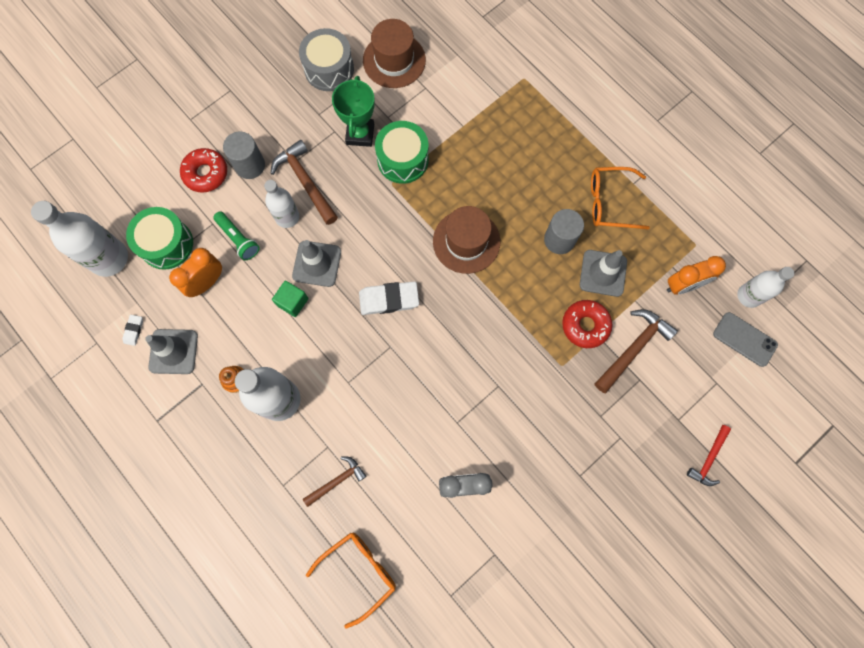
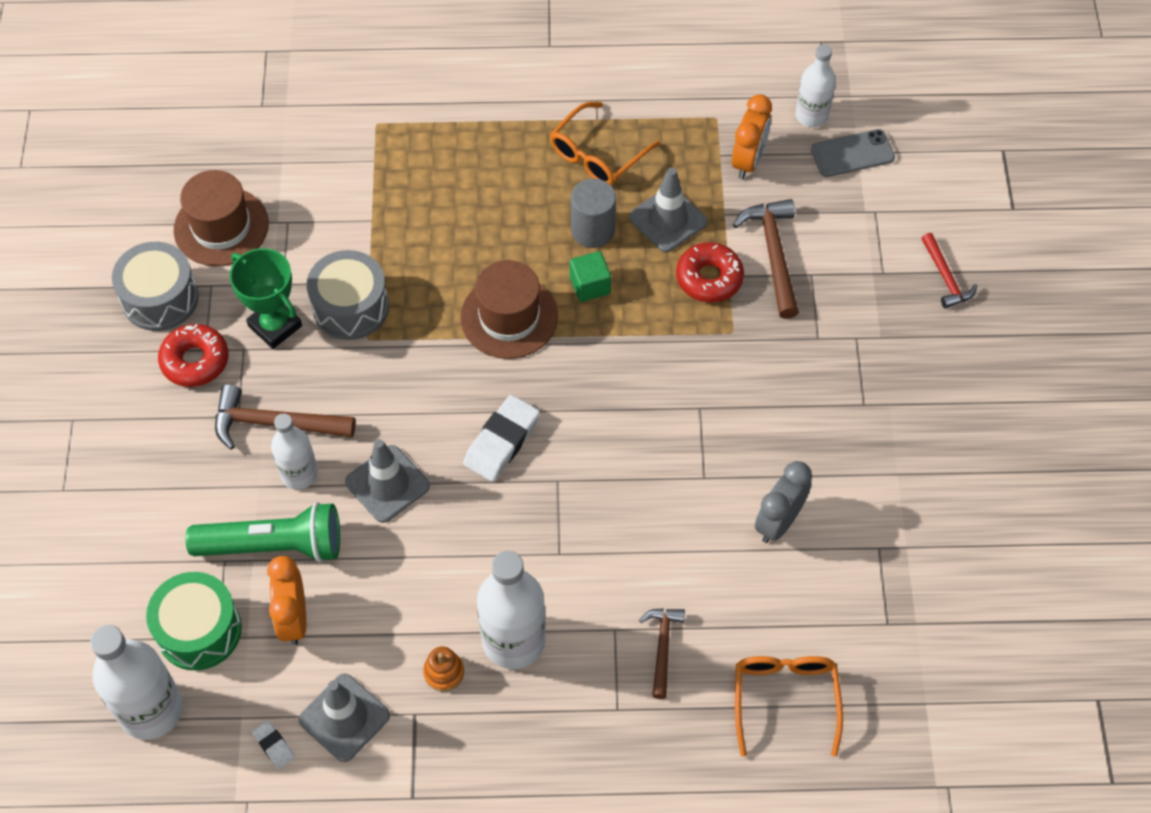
camera: 50 degrees left, 15 degrees down
red donut [180,148,227,193] -> red donut moved to [158,324,229,387]
green flashlight [213,212,260,260] -> green flashlight [186,502,340,562], size x1.69
grey cylinder [223,132,265,179] -> none
green cube [272,281,309,317] -> green cube moved to [570,251,611,302]
green drum [375,121,429,184] -> grey drum [307,250,389,340]

